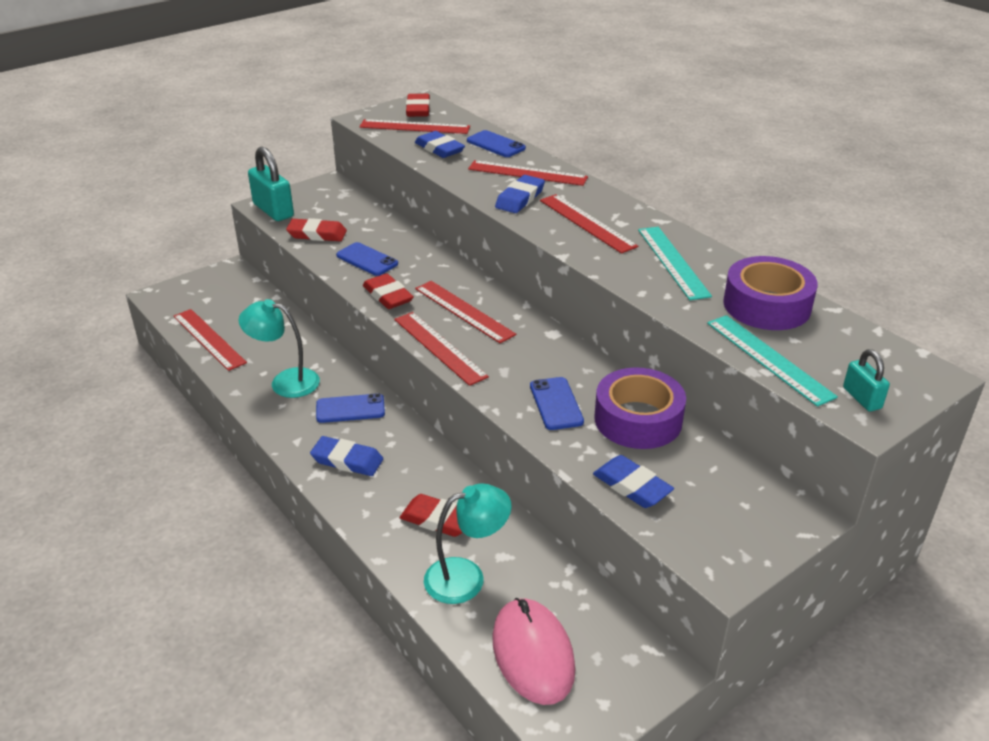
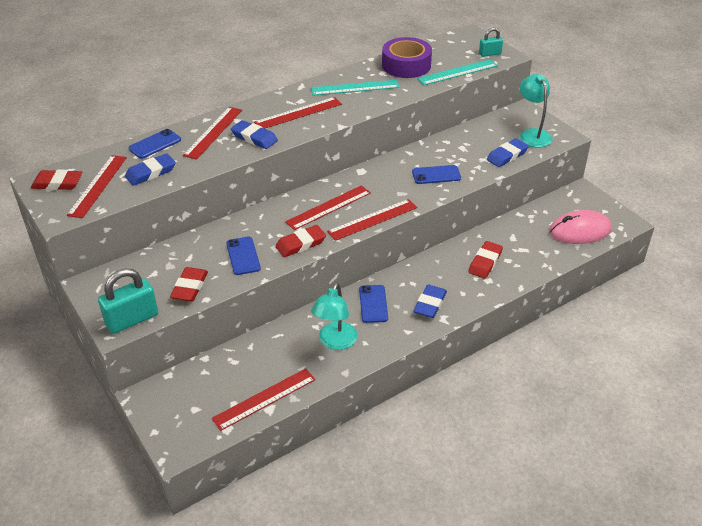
camera: 85 degrees left, 5 degrees up
blue phone [336,242,398,276] -> blue phone turned 60 degrees counterclockwise [226,236,261,275]
turquoise lamp [424,483,512,604] -> turquoise lamp moved to [520,74,552,148]
purple tape [595,367,686,449] -> none

